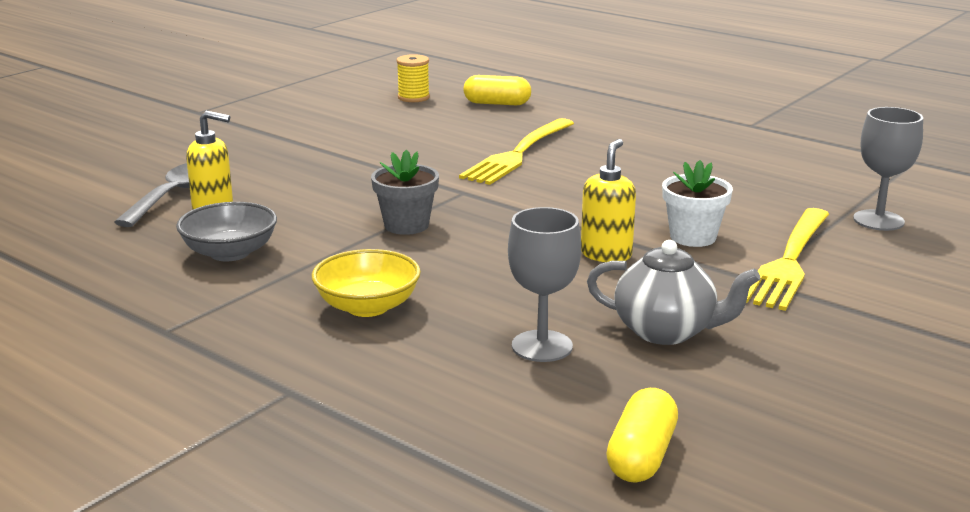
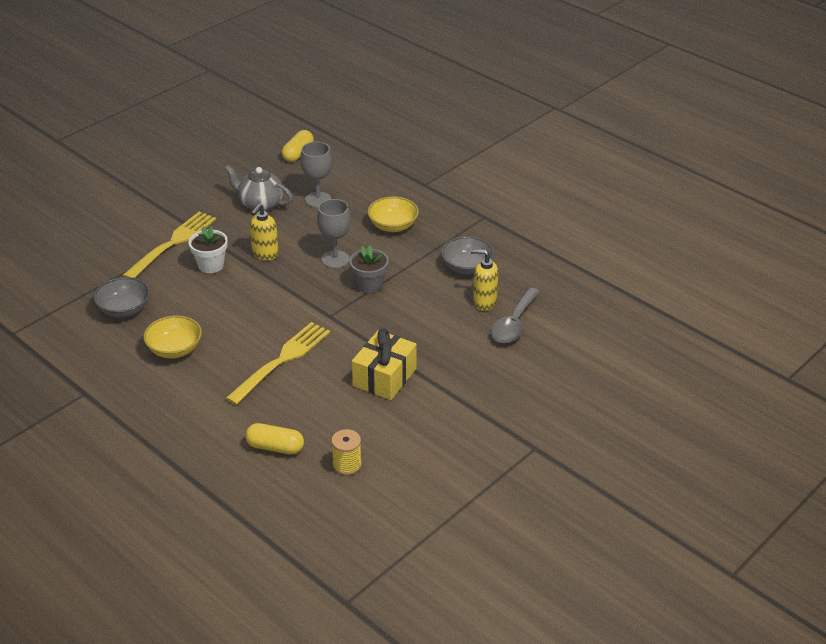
camera: 175 degrees left, 15 degrees up
grey goblet [853,107,923,231] -> grey goblet moved to [317,199,350,268]
none -> grey bowl [93,277,150,318]
none -> yellow bowl [143,315,202,358]
none -> yellow gift [352,328,417,400]

